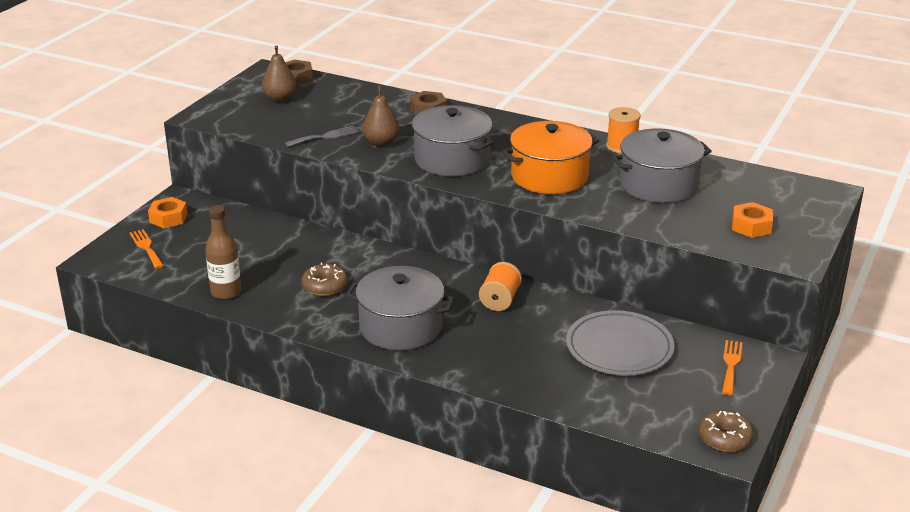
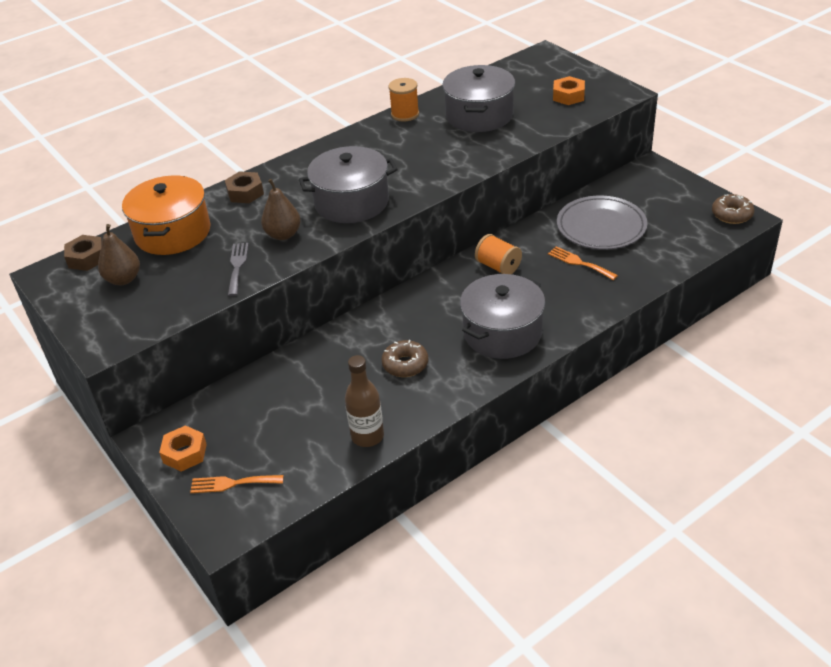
camera: 60 degrees left, 10 degrees up
orange pot [502,121,599,194] -> orange pot moved to [122,175,211,255]
orange fork [722,340,743,395] -> orange fork moved to [548,246,618,280]

